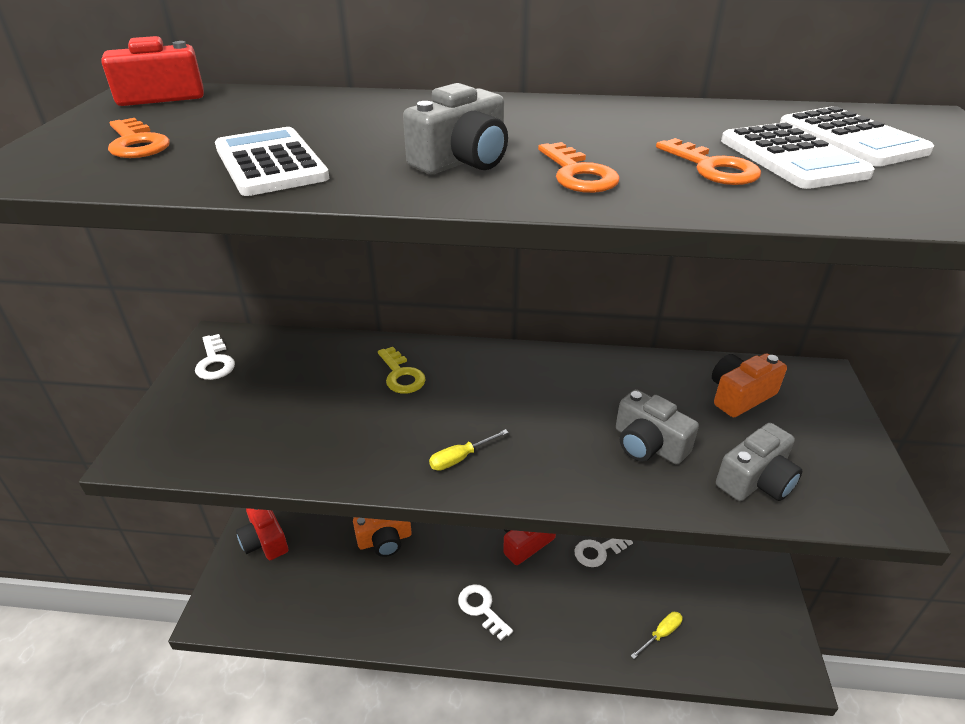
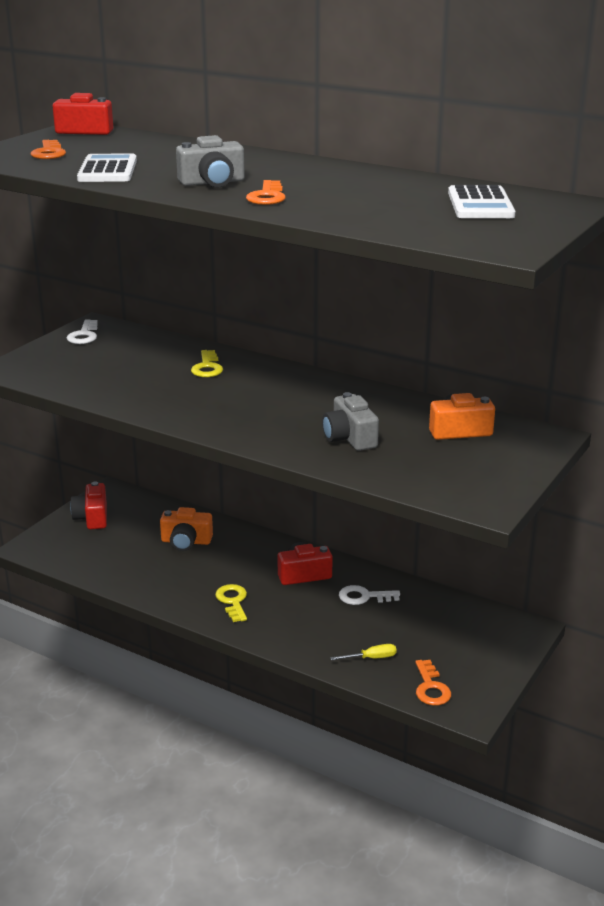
camera: 25 degrees right, 10 degrees down
yellow screwdriver [429,429,509,471] -> none
white key [458,584,513,640] -> yellow key [215,584,247,622]
orange key [656,138,761,185] -> orange key moved to [415,660,451,706]
grey camera [716,423,803,501] -> none
white calculator [721,123,875,189] -> none

